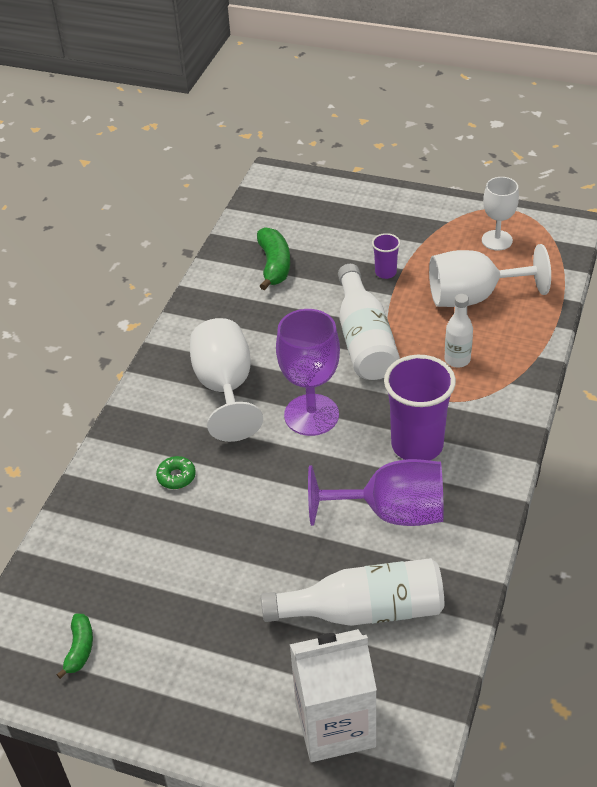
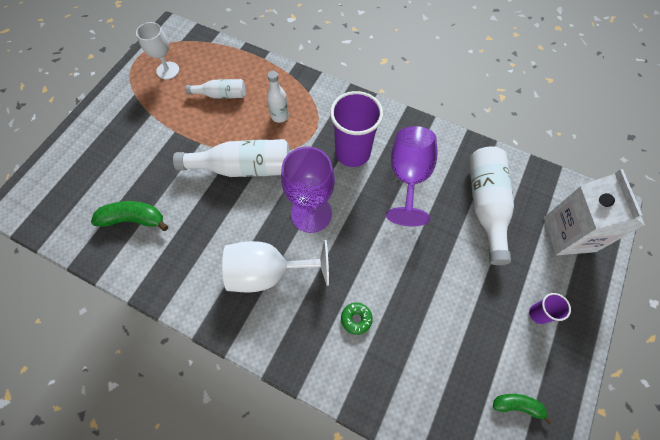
camera: 85 degrees left, 20 degrees up
purple cup [372,233,400,279] -> purple cup moved to [529,293,571,324]
white goblet [429,244,551,307] -> white bottle [185,79,246,99]

